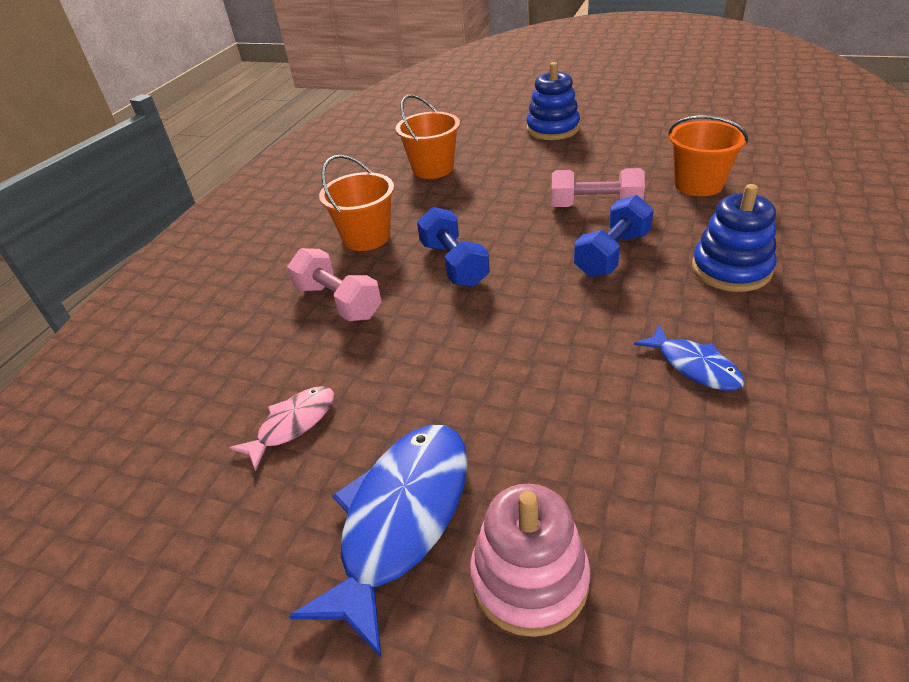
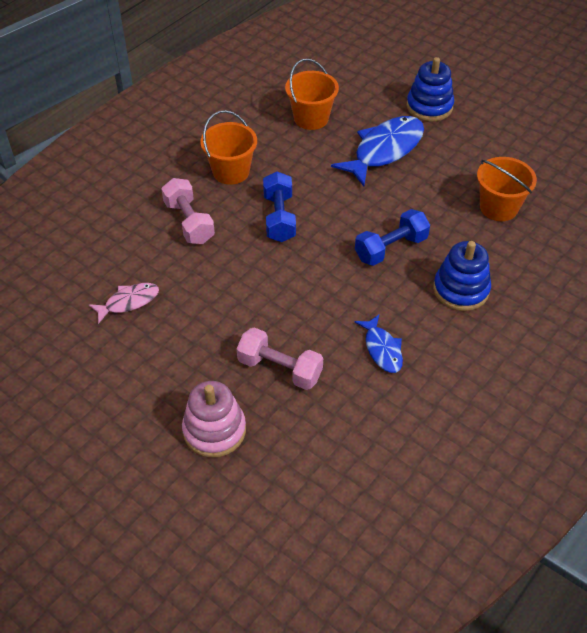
camera: 15 degrees right, 10 degrees up
blue fish [289,425,468,657] -> blue fish moved to [331,116,424,186]
pink dumbbell [551,168,645,207] -> pink dumbbell moved to [237,327,323,390]

